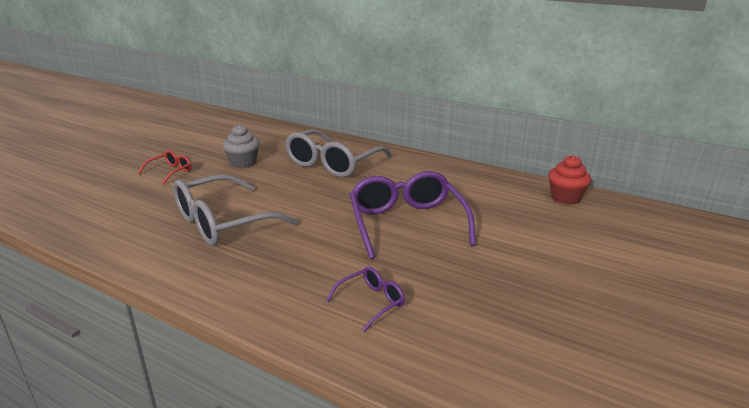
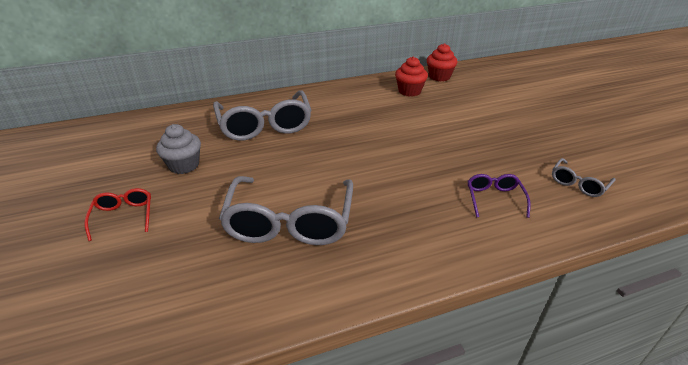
camera: 50 degrees left, 10 degrees up
purple glasses [350,171,476,259] -> none
none -> red cupcake [395,56,428,97]
none -> grey glasses [552,158,616,197]

